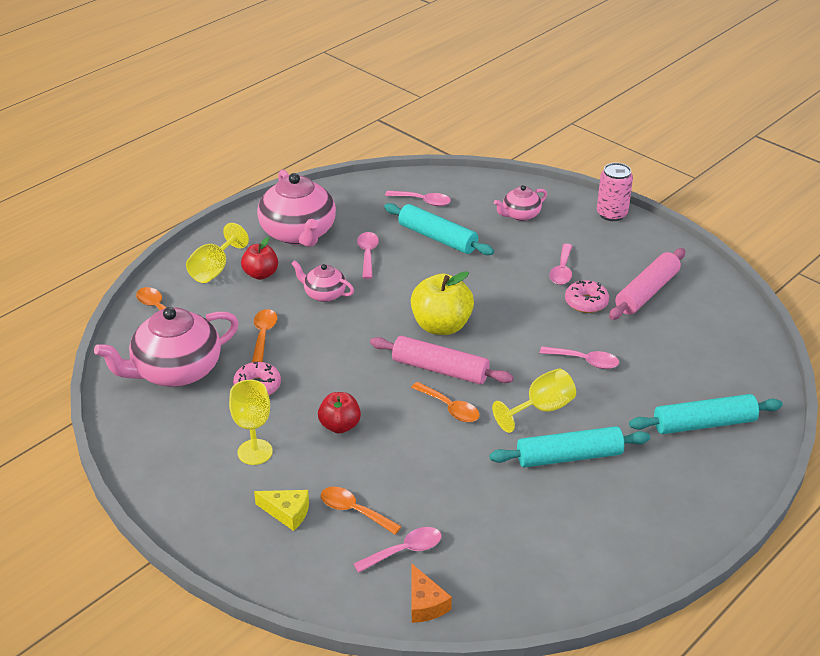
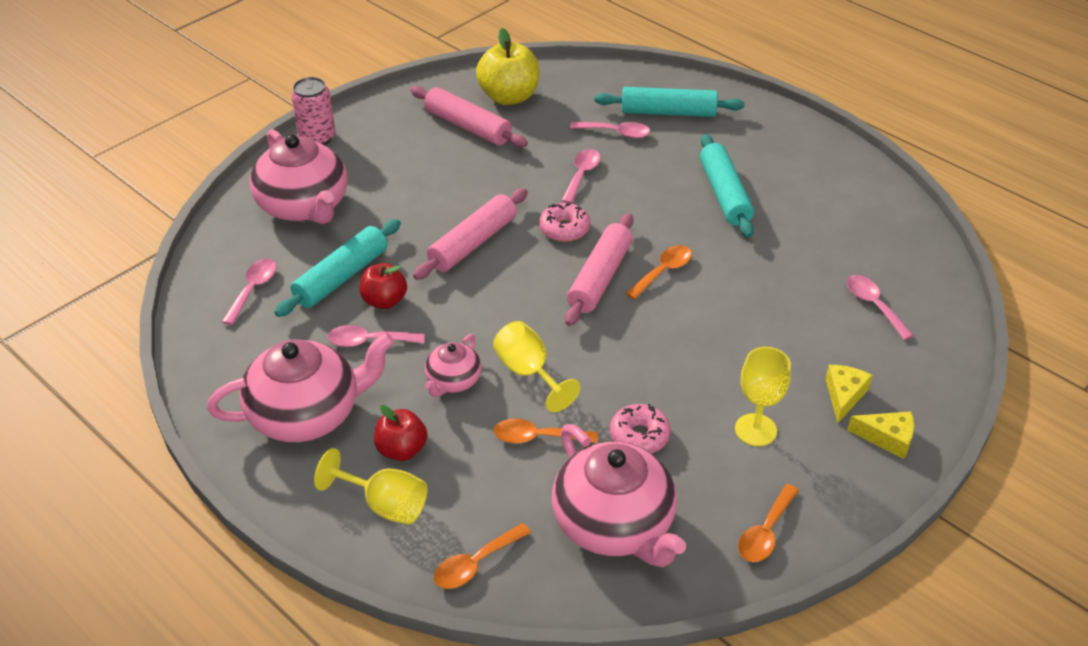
camera: 90 degrees left, 5 degrees up
red apple [318,392,361,434] -> red apple moved to [360,263,407,309]
orange spoon [321,487,402,534] -> orange spoon moved to [738,484,799,562]
yellow apple [411,271,474,335] -> yellow apple moved to [476,28,540,105]
orange cheese [411,563,452,623] -> none
yellow goblet [492,369,576,433] -> yellow goblet moved to [493,321,580,412]
pink teapot [494,185,547,221] -> pink teapot [250,129,348,224], size x1.95
pink spoon [549,244,572,285] -> pink spoon moved to [570,122,650,138]
pink donut [565,280,609,313] -> pink donut moved to [539,203,590,242]
turquoise rolling pin [629,394,783,434] -> turquoise rolling pin turned 75 degrees counterclockwise [595,87,745,117]
none -> pink rolling pin [413,188,528,280]
none -> yellow cheese [848,411,914,459]

